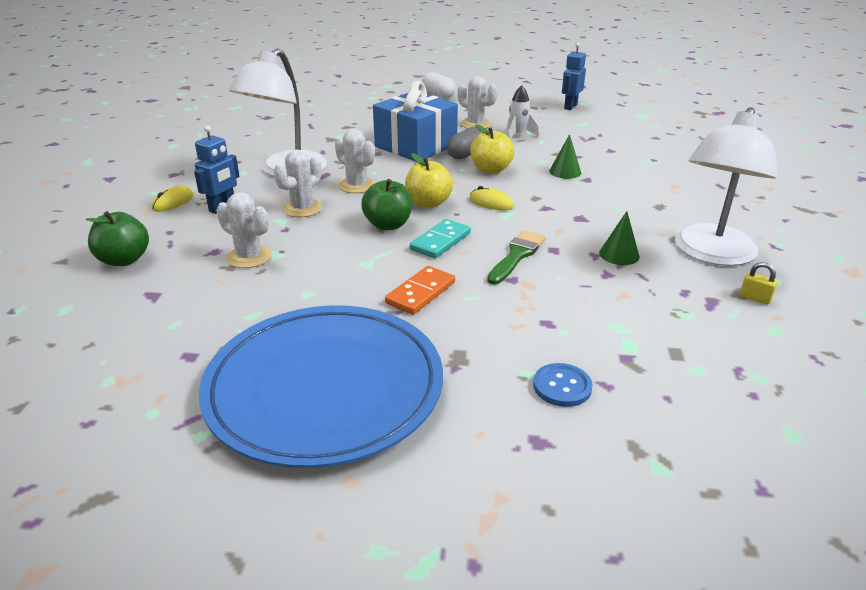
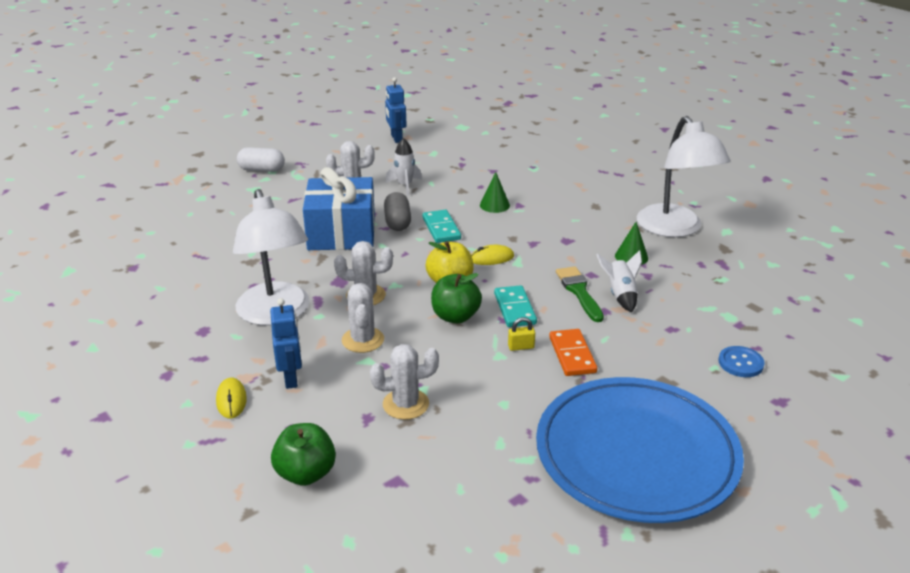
camera: 45 degrees left, 0 degrees up
yellow apple [470,124,514,174] -> turquoise domino [423,210,461,243]
yellow padlock [740,262,777,305] -> yellow padlock moved to [508,317,535,351]
none -> white rocket [597,250,642,312]

